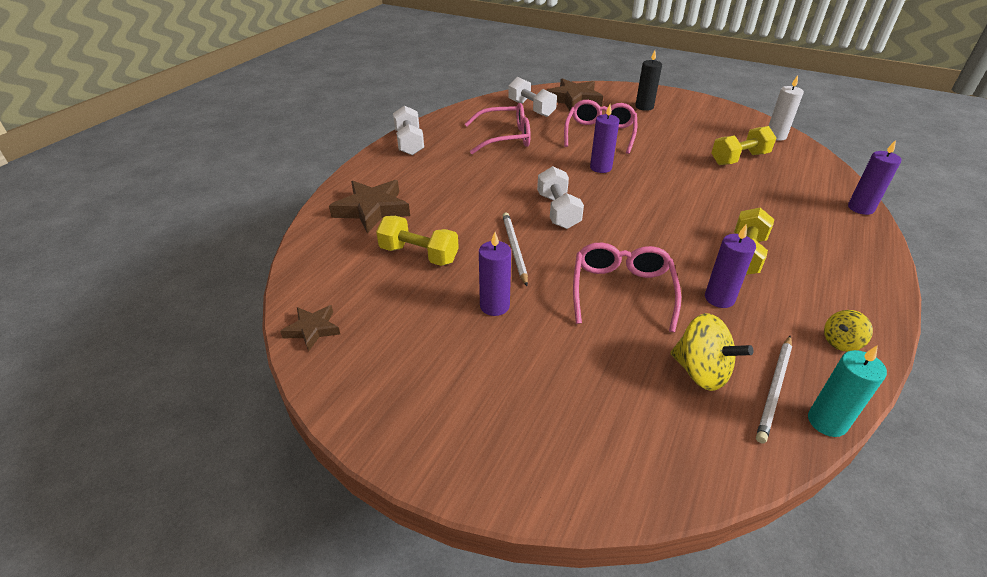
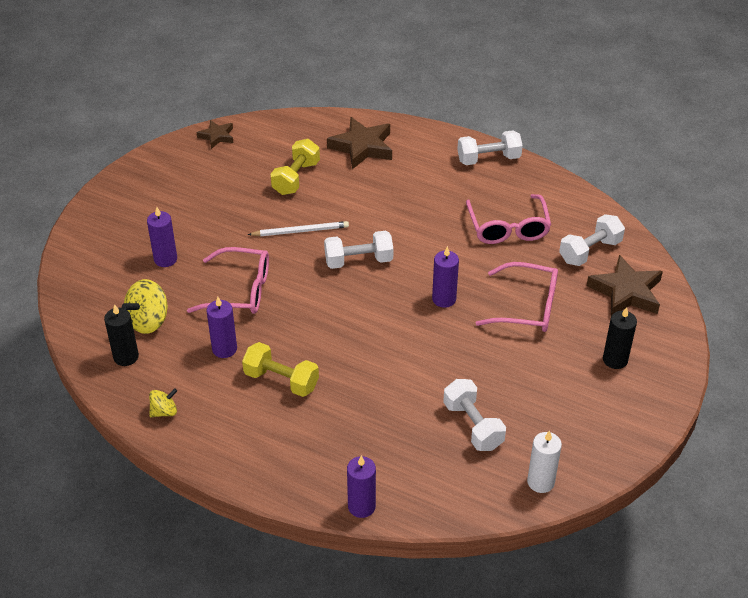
camera: 90 degrees right, 5 degrees up
purple candle [479,232,511,316] -> purple candle moved to [147,207,177,267]
yellow dumbbell [711,126,776,165] -> white dumbbell [443,379,506,451]
white pencil [756,336,792,444] -> black candle [104,304,139,366]
turquoise candle [808,345,887,437] -> none
yellow spinning top [824,310,873,352] -> yellow spinning top turned 90 degrees clockwise [149,388,177,417]

